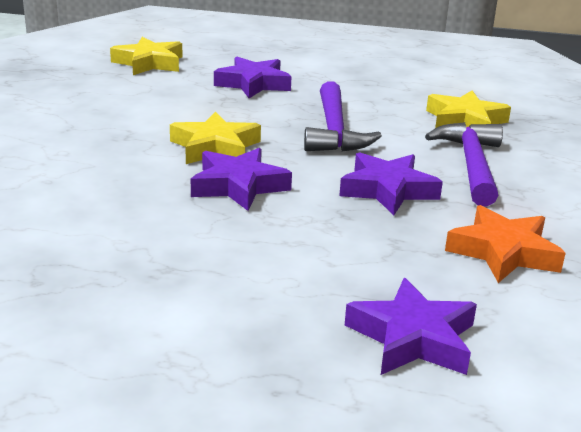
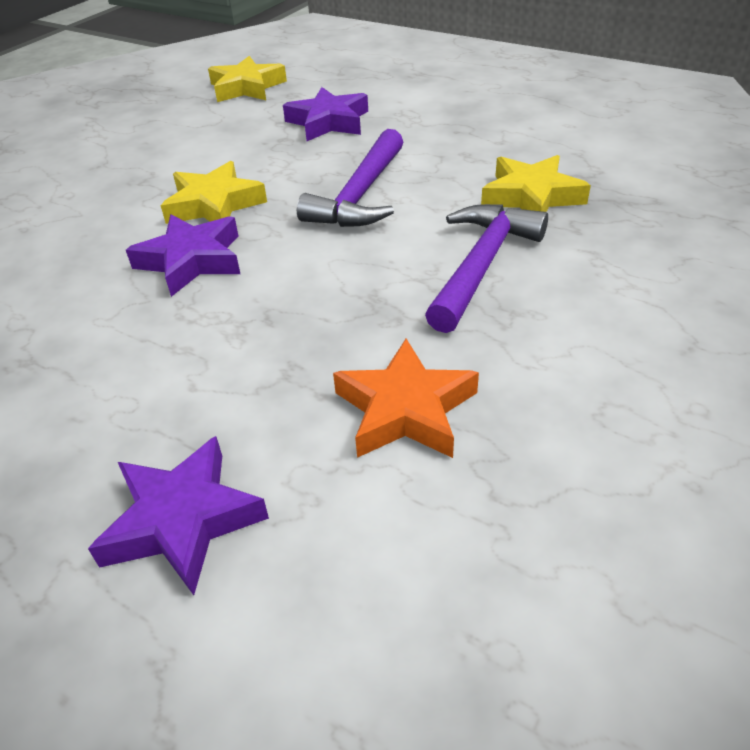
camera: 25 degrees right, 15 degrees up
purple star [339,152,443,215] -> none

